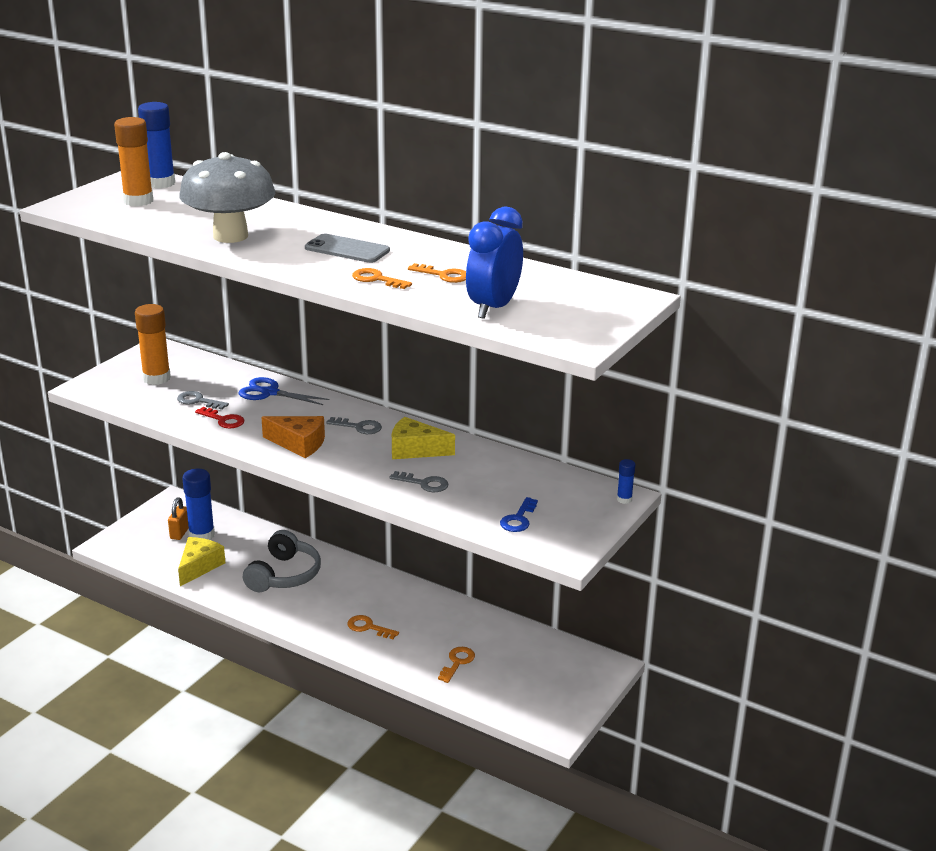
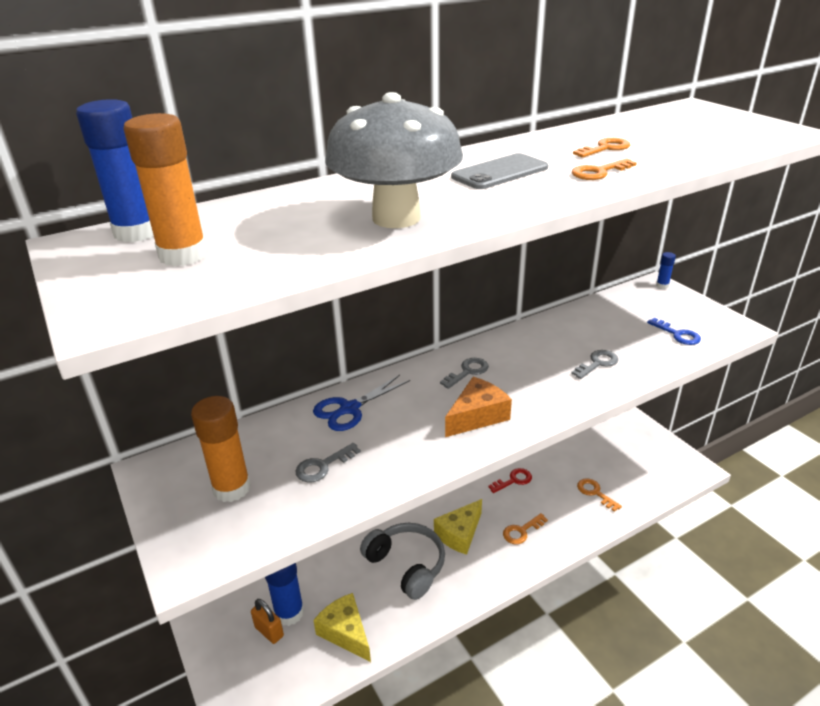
camera: 60 degrees left, 5 degrees up
red key [195,407,244,428] -> red key moved to [488,468,532,493]
yellow cheese [392,417,455,459] -> yellow cheese moved to [434,499,482,555]
blue clock [466,206,523,319] -> none

